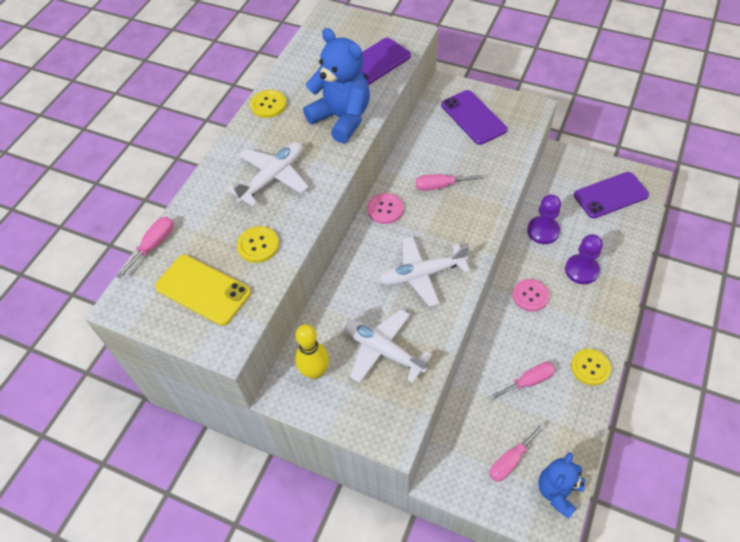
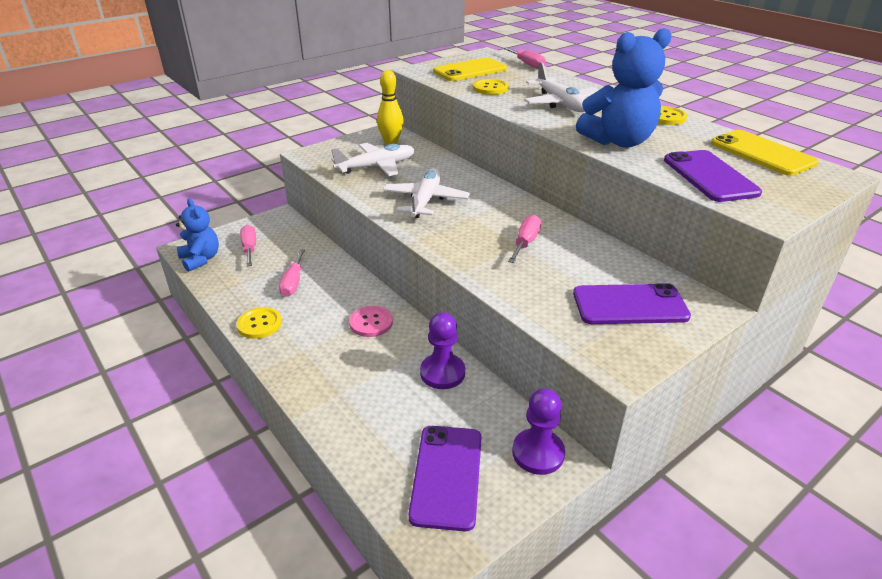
camera: 115 degrees right, 20 degrees down
pink button [367,193,403,224] -> none
purple pawn [565,234,603,284] -> purple pawn moved to [512,388,565,475]
none -> yellow phone [711,130,818,176]

